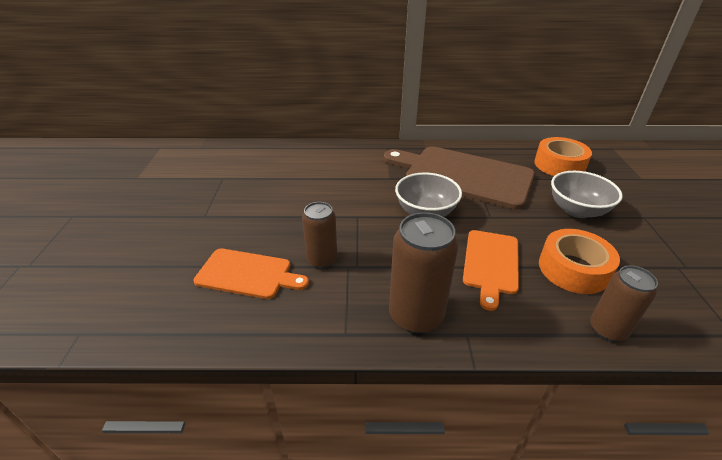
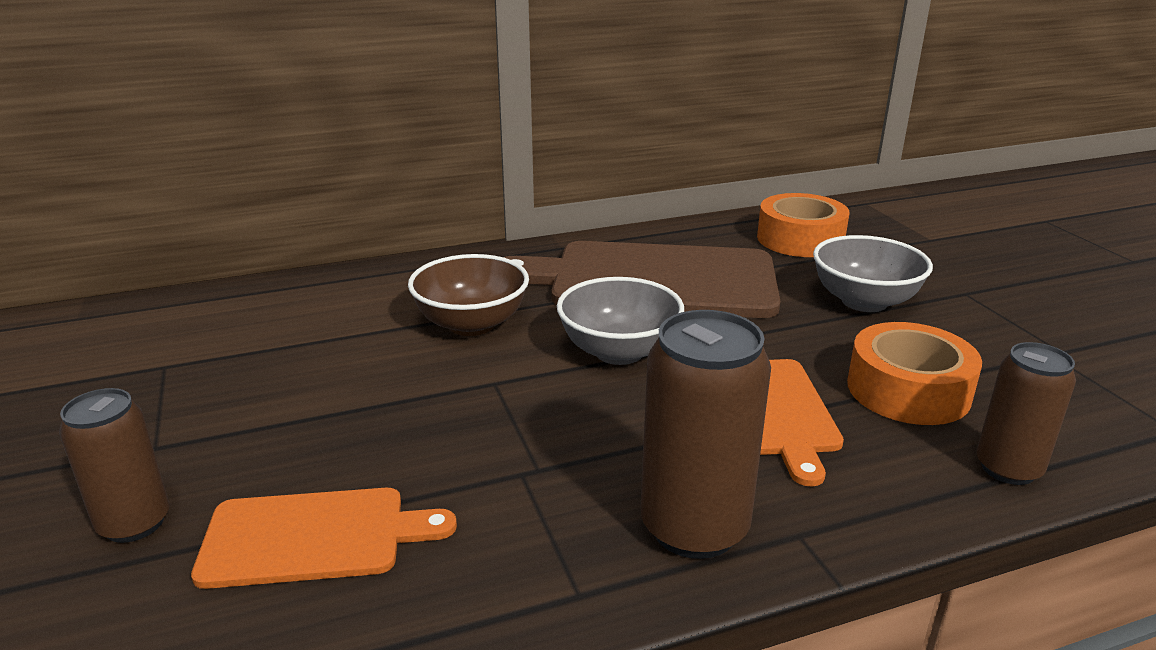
camera: 20 degrees left, 10 degrees down
brown can [302,202,337,269] -> brown can moved to [59,388,170,543]
none -> brown bowl [408,254,529,336]

